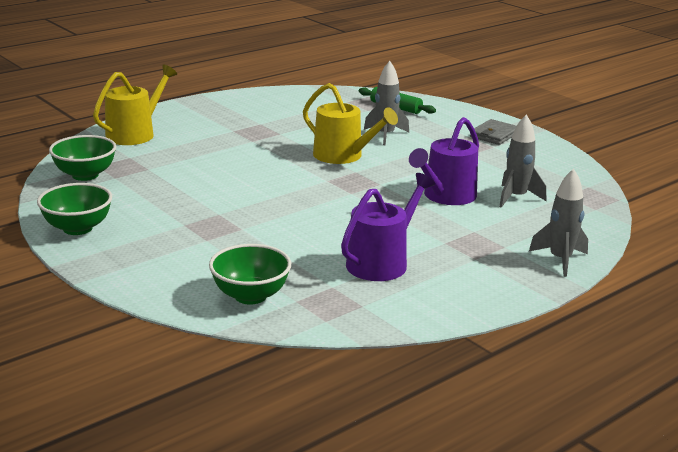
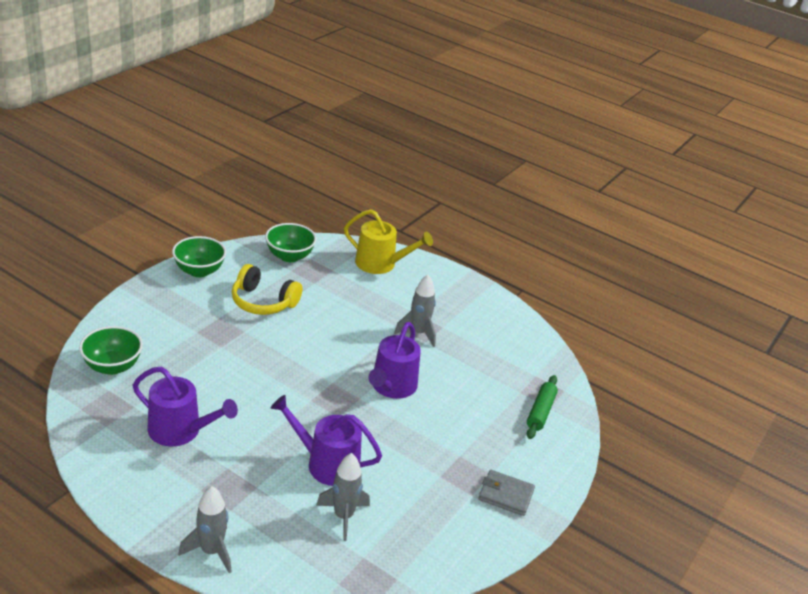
camera: 70 degrees right, 10 degrees up
yellow watering can [303,83,398,164] -> purple watering can [368,322,421,399]
grey rocket [364,61,409,145] -> grey rocket moved to [394,275,436,347]
none -> yellow headphones [232,264,303,315]

